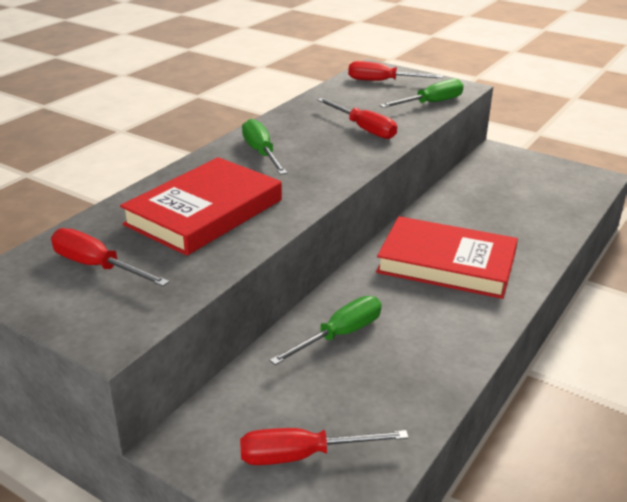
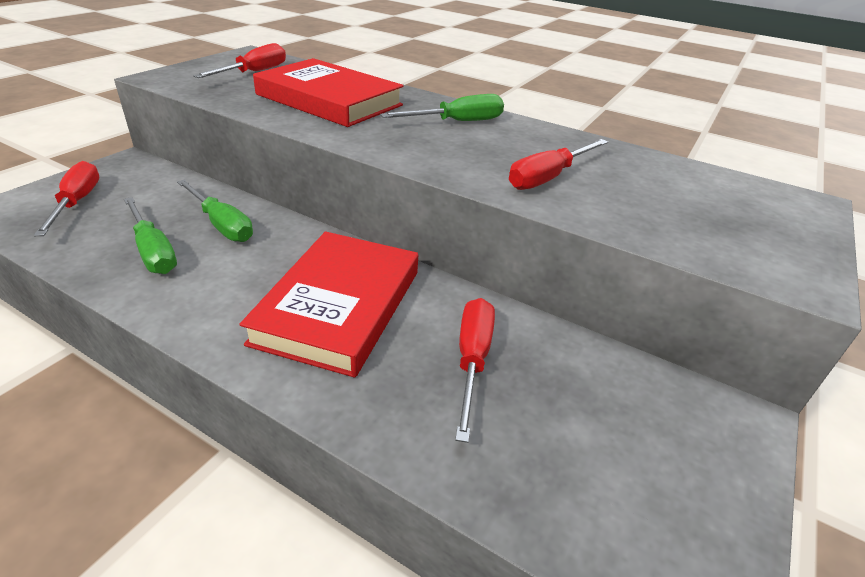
camera: 85 degrees right, 5 degrees up
red screwdriver [348,61,443,81] -> red screwdriver moved to [455,298,495,443]
green screwdriver [380,79,464,108] -> green screwdriver moved to [124,197,177,274]

